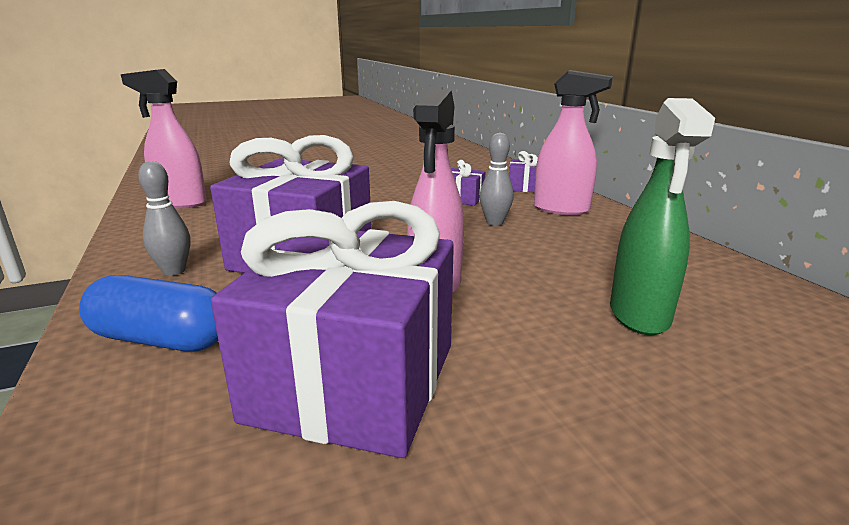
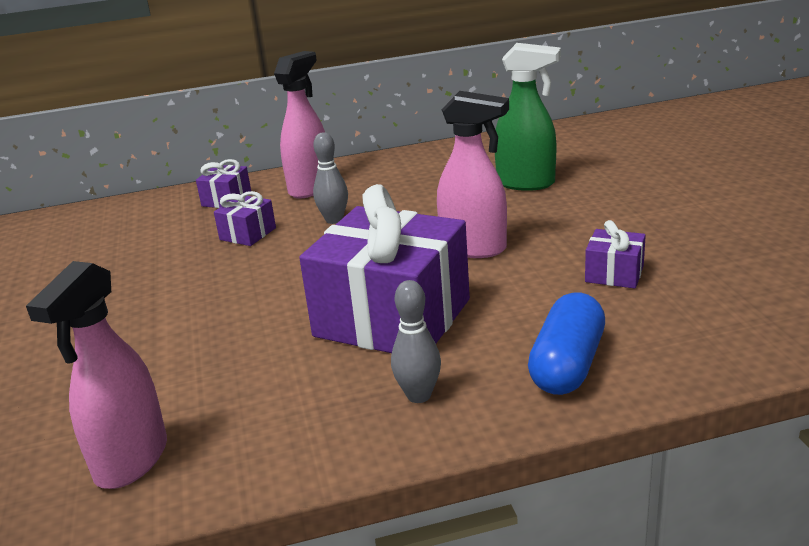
camera: 80 degrees left, 5 degrees up
purple gift [211,201,454,458] -> purple gift [585,220,646,288], size x0.43

